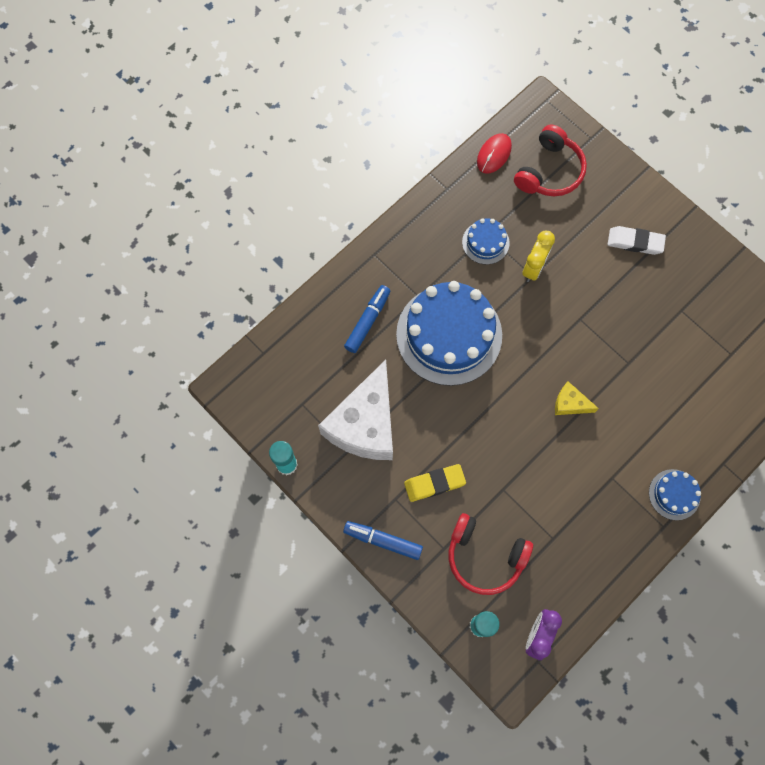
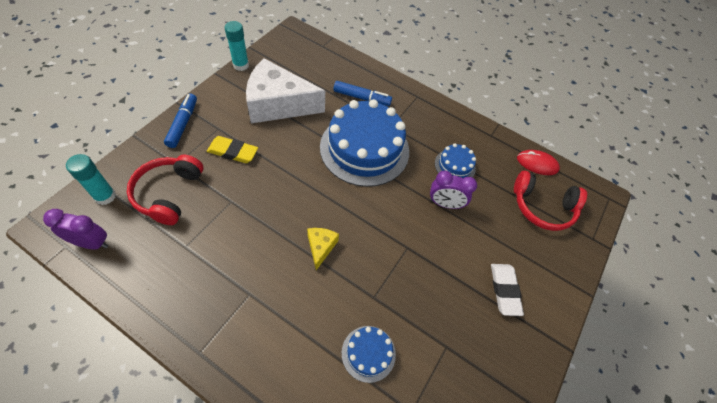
camera: 70 degrees right, 15 degrees down
yellow eraser [404,464,466,502] -> yellow eraser turned 45 degrees counterclockwise [207,136,258,163]
yellow clock [522,231,555,282] -> purple clock [430,171,477,209]
blue cake [649,469,701,520] -> blue cake moved to [342,326,396,383]

